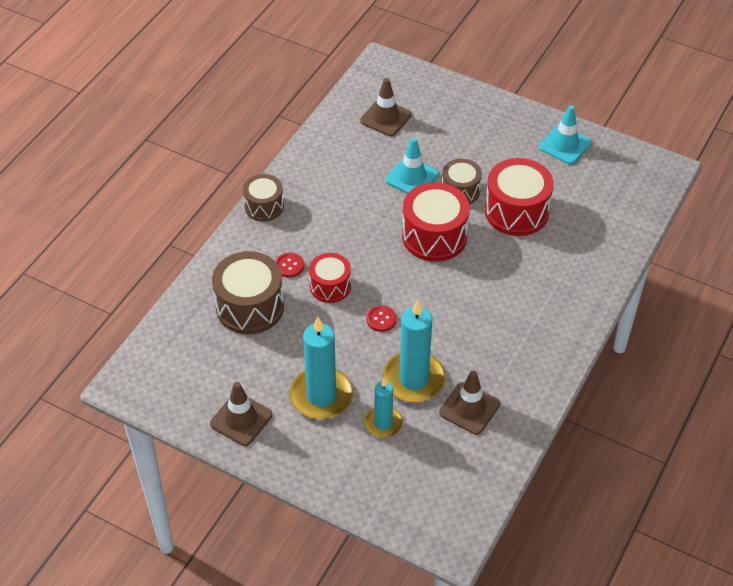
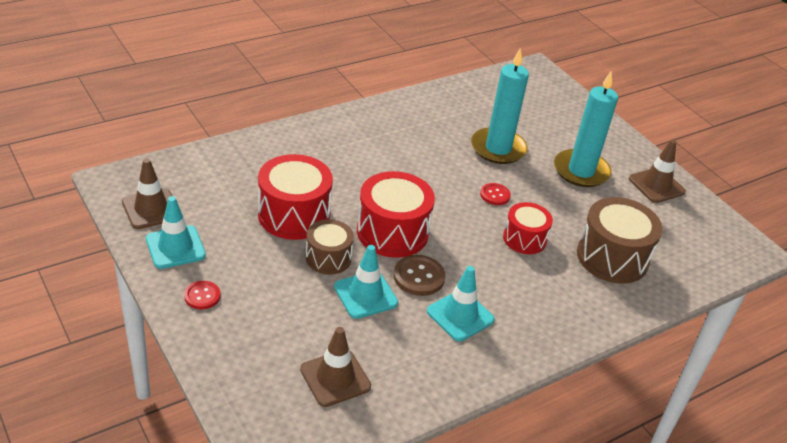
camera: 155 degrees left, 10 degrees down
brown drum [243,174,284,222] -> none
red button [275,253,304,278] -> red button moved to [184,281,221,309]
turquoise candle [364,378,403,438] -> none
brown traffic cone [439,371,500,435] -> brown traffic cone moved to [122,158,172,229]
none -> brown button [394,255,445,296]
none -> turquoise traffic cone [427,266,495,342]

